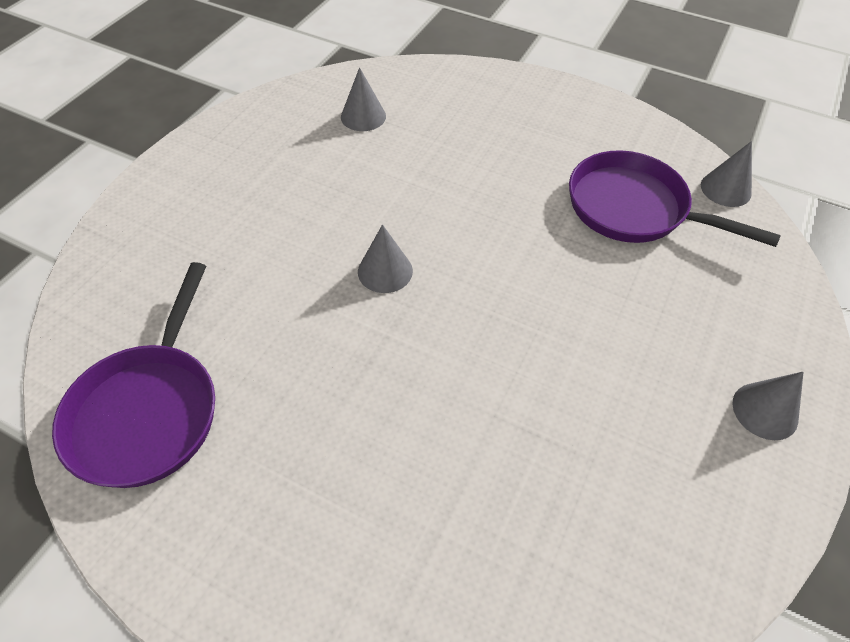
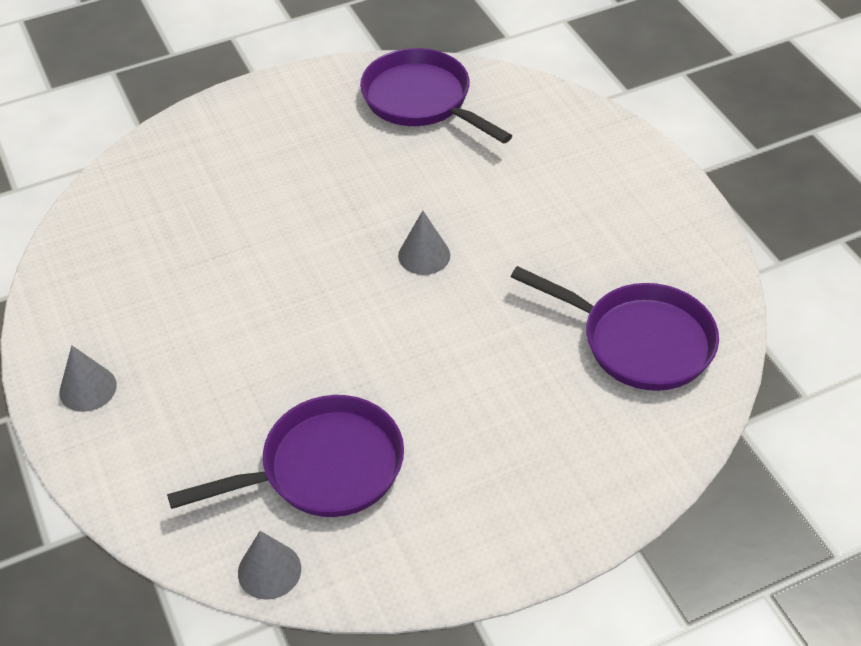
camera: 130 degrees right, 5 degrees down
grey cone [341,67,386,131] -> purple pan [511,266,719,391]

